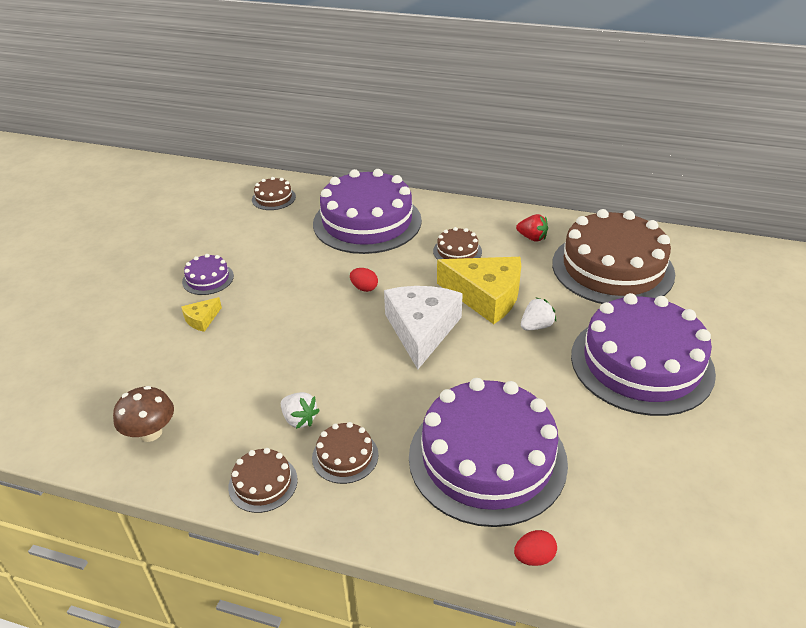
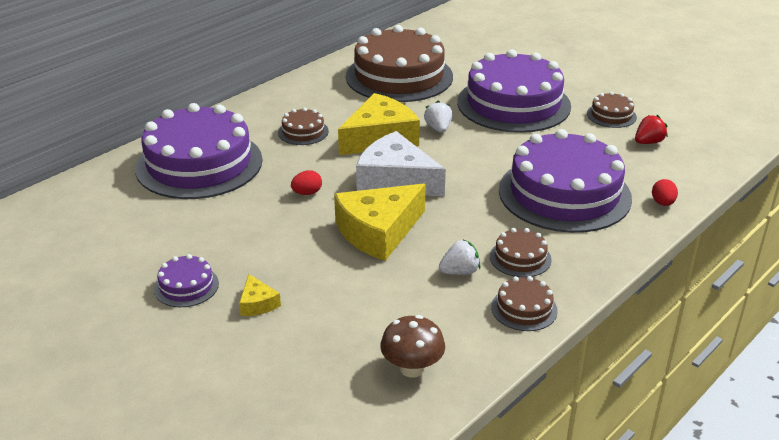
camera: 65 degrees left, 5 degrees down
brown cake [252,177,296,210] -> brown cake moved to [587,92,637,128]
red strawberry [516,214,548,242] -> red strawberry moved to [635,115,668,144]
none -> yellow cheese [334,184,426,261]

